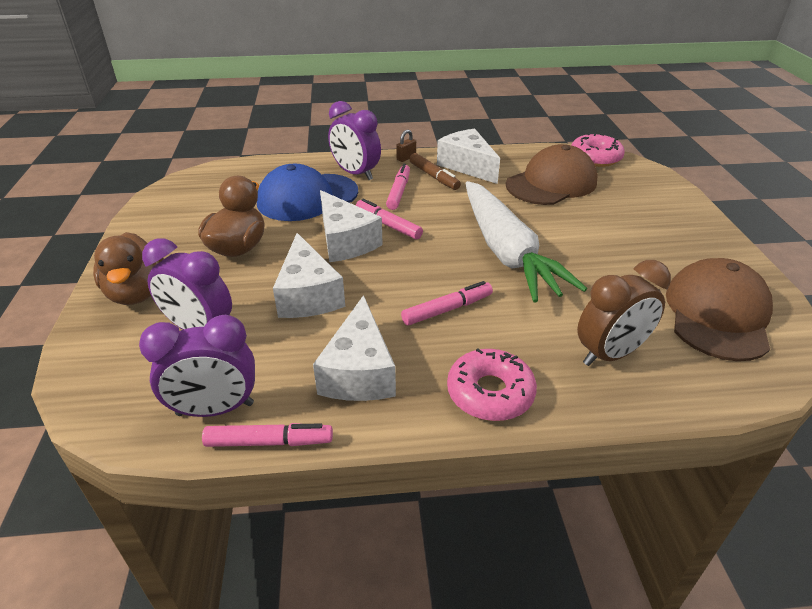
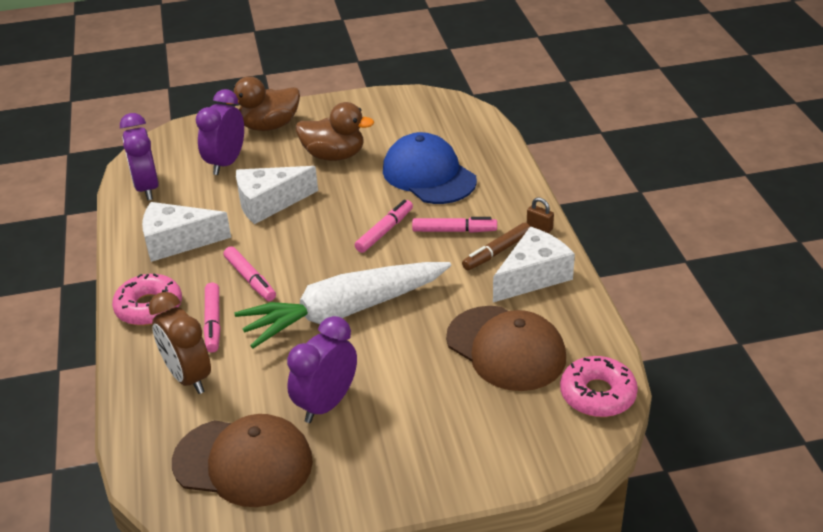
camera: 85 degrees right, 0 degrees up
pink marker [202,423,333,447] -> pink marker moved to [204,283,221,353]
white cheese [320,190,383,262] -> none
purple clock [328,101,381,180] -> purple clock moved to [287,316,357,423]

